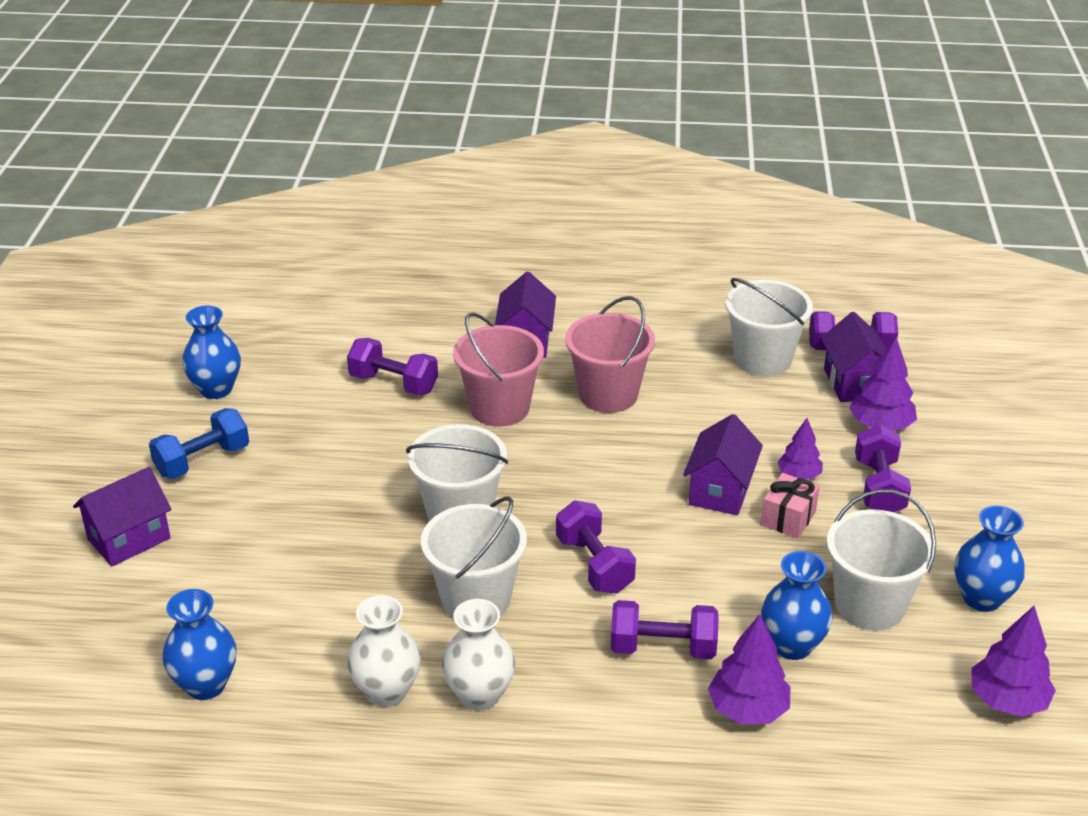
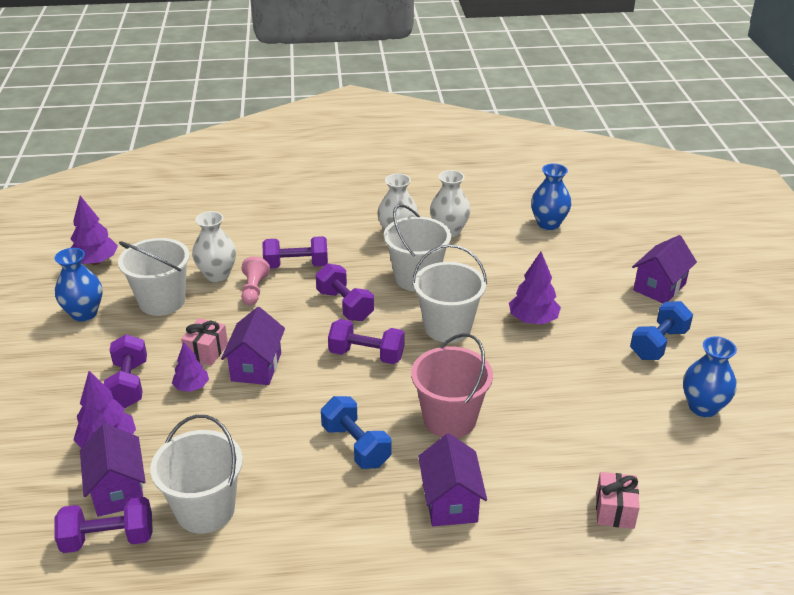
camera: 170 degrees right, 0 degrees up
purple dumbbell [347,338,438,395] -> purple dumbbell moved to [328,319,405,364]
pink bucket [565,296,655,413] -> blue dumbbell [321,396,391,469]
purple tree [708,614,790,724] -> purple tree moved to [509,252,561,324]
blue vase [761,551,832,660] -> white vase [192,211,236,282]
none -> pink pawn [241,257,270,306]
none -> pink gift [596,472,640,529]

